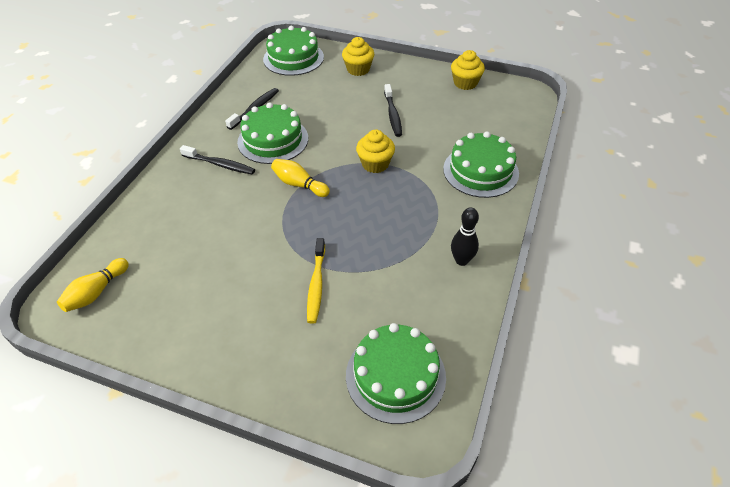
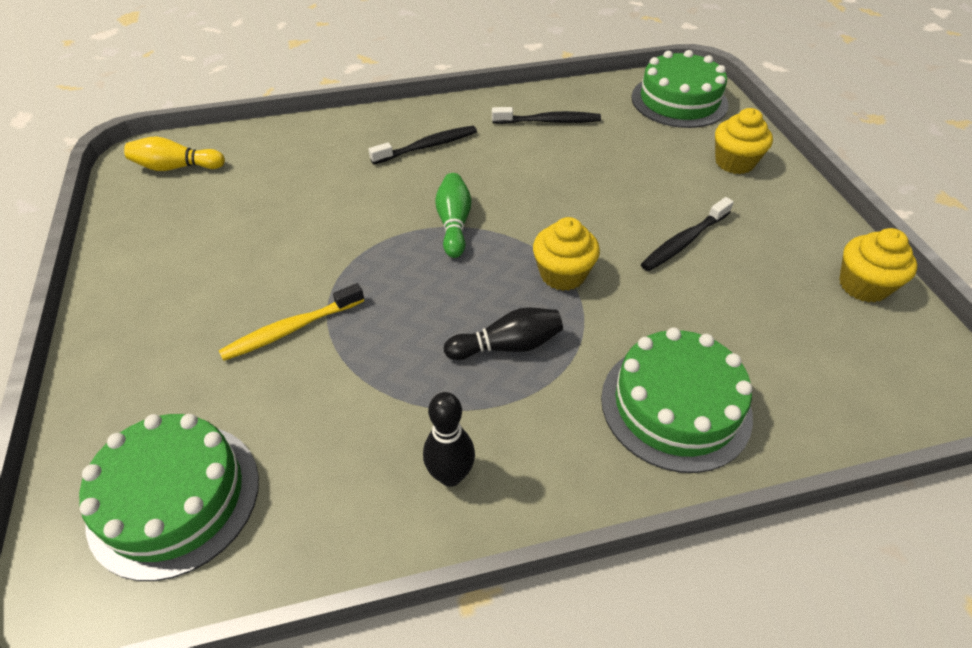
camera: 55 degrees right, 0 degrees up
black toothbrush [180,145,255,175] -> black toothbrush turned 105 degrees counterclockwise [368,126,477,164]
green cake [237,102,308,164] -> none
yellow bowling pin [271,159,330,197] -> green bowling pin [435,173,471,258]
none -> black bowling pin [444,307,563,360]

